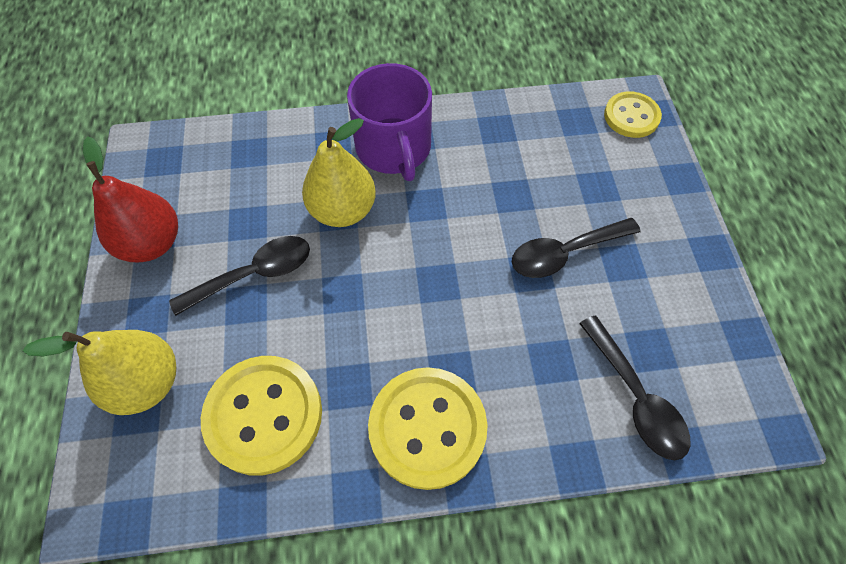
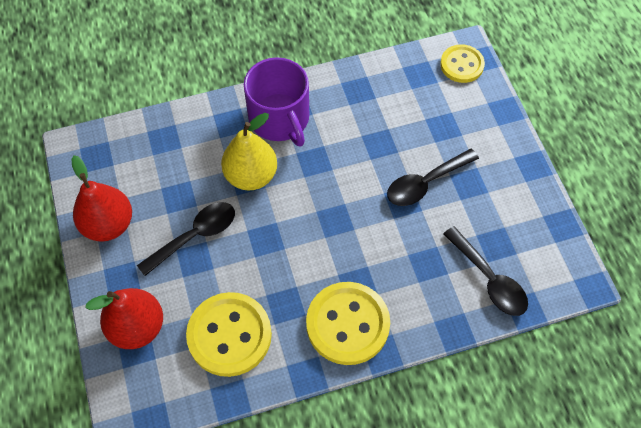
camera: 10 degrees left, 0 degrees up
yellow pear [22,330,176,415] -> red pear [85,288,163,349]

